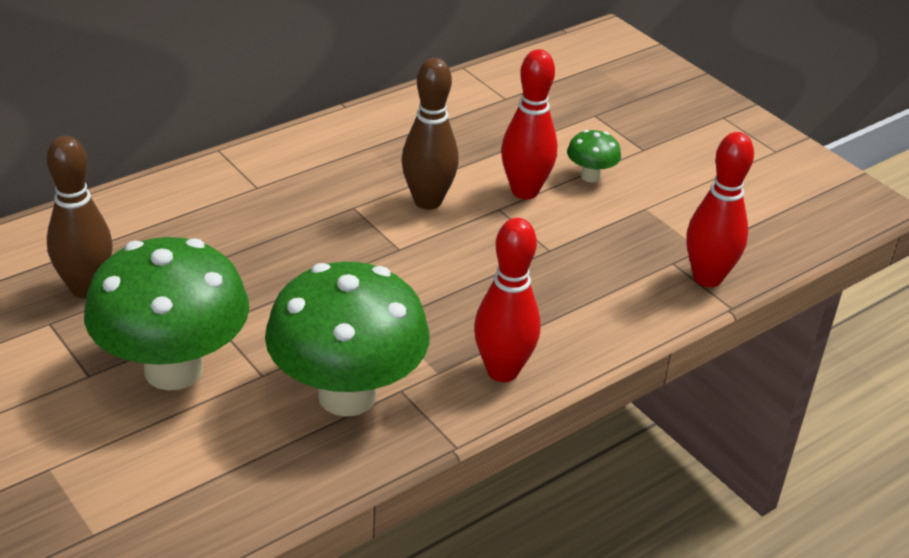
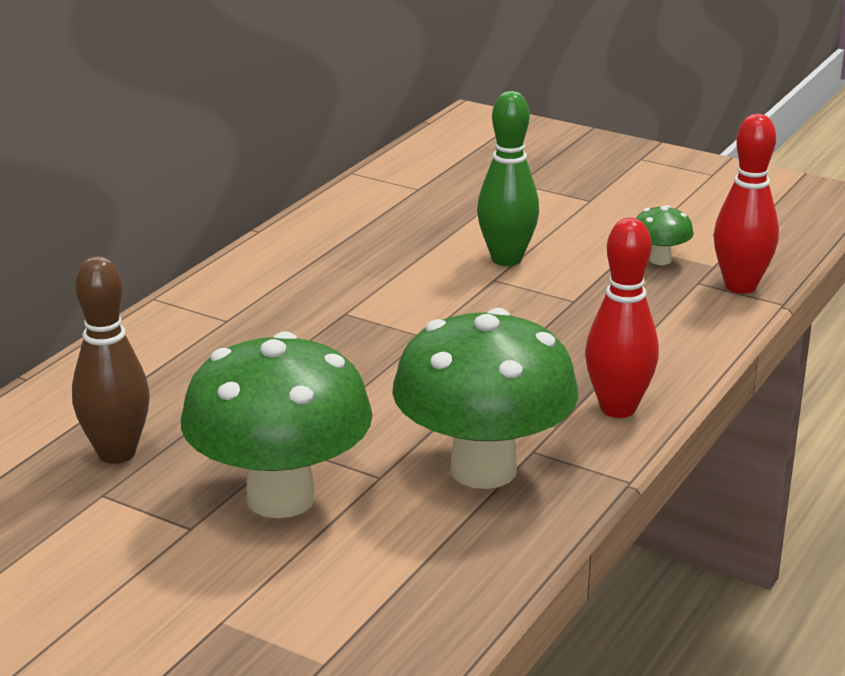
camera: 20 degrees left, 10 degrees down
brown bowling pin [402,58,459,210] -> none
red bowling pin [501,49,557,199] -> green bowling pin [477,91,539,266]
green mushroom [567,130,621,183] -> green mushroom moved to [636,205,694,265]

